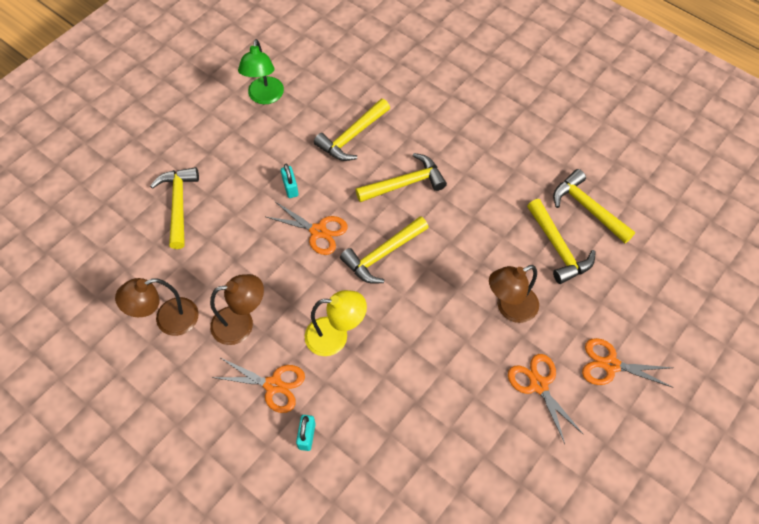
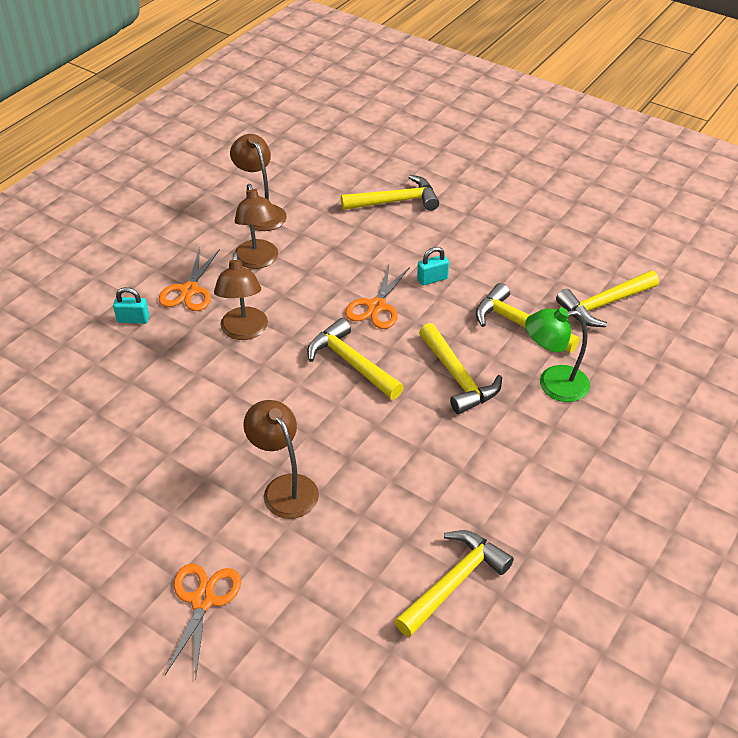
camera: 85 degrees right, 15 degrees down
green lamp [238,39,284,104] -> green lamp moved to [525,307,590,402]
yellow lamp [305,290,367,356] -> brown lamp [214,252,268,340]
orange scissors [508,354,584,444] -> none
yellow hammer [527,199,596,284] -> yellow hammer moved to [556,271,659,327]

